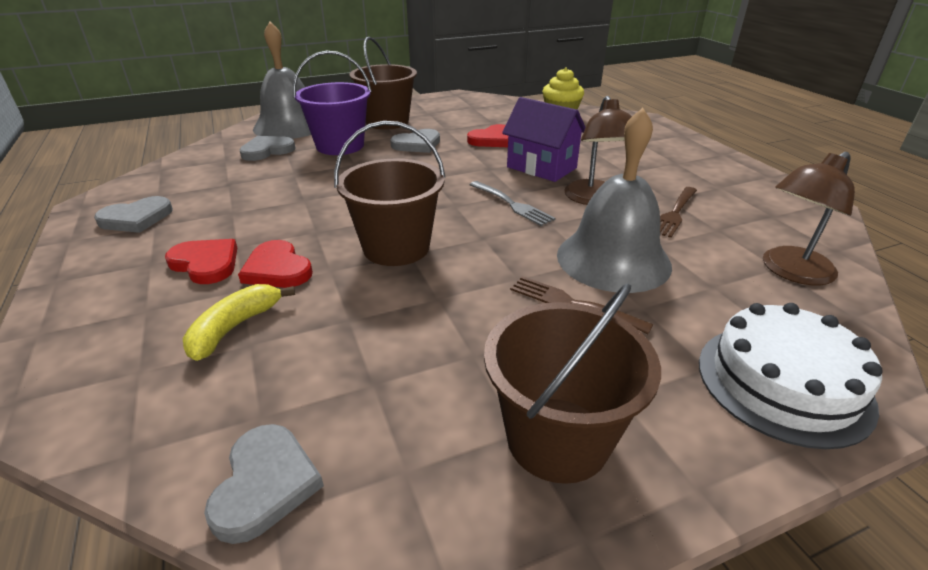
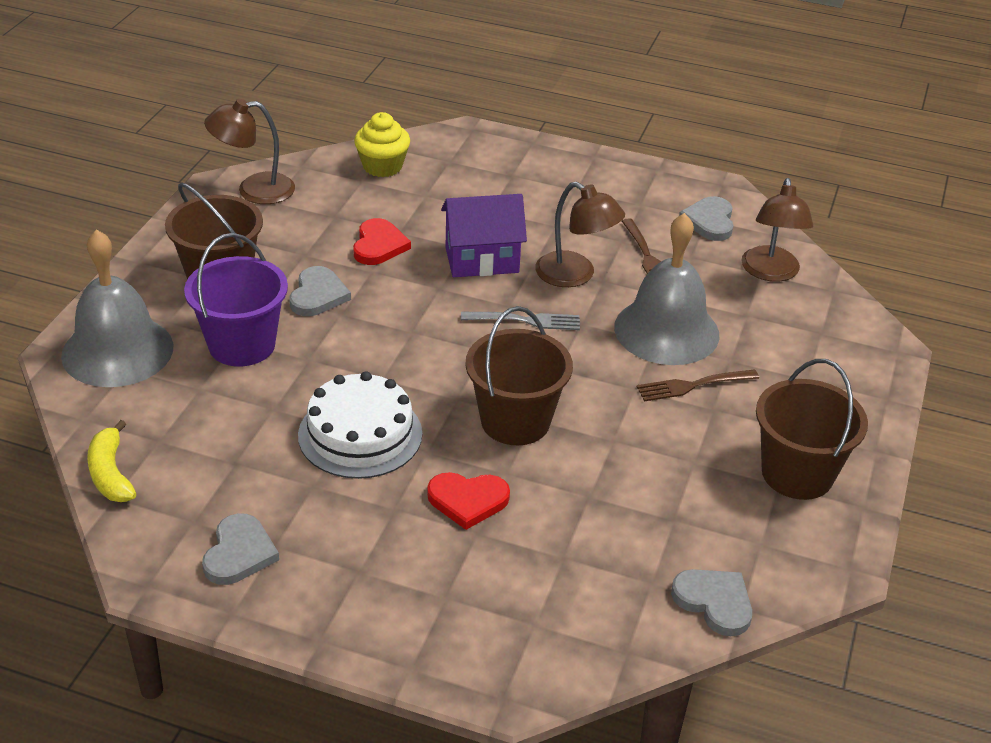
camera: 50 degrees left, 5 degrees up
red heart [165,239,237,284] -> none
yellow banana [183,284,295,361] -> yellow banana moved to [87,420,136,502]
grey heart [239,136,295,161] -> grey heart moved to [679,196,734,241]
white cake [699,303,883,449] -> white cake moved to [298,371,422,479]
none -> brown lamp [204,99,295,204]

